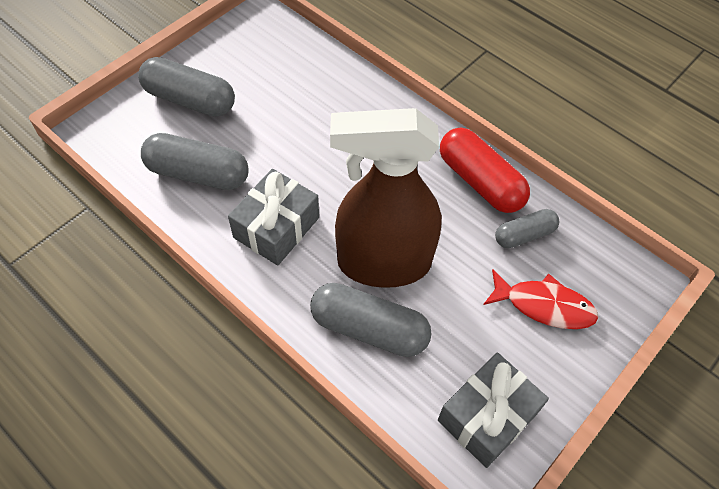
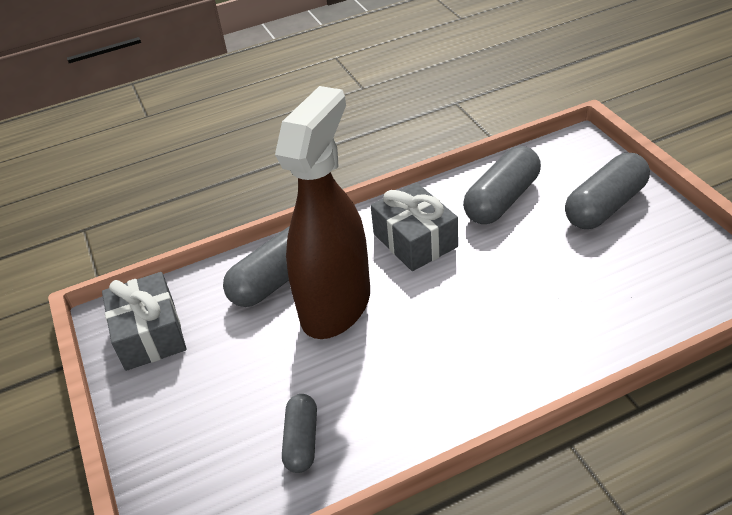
camera: 120 degrees right, 15 degrees down
red capsule [440,128,530,213] -> none
red fish [483,269,598,329] -> none

